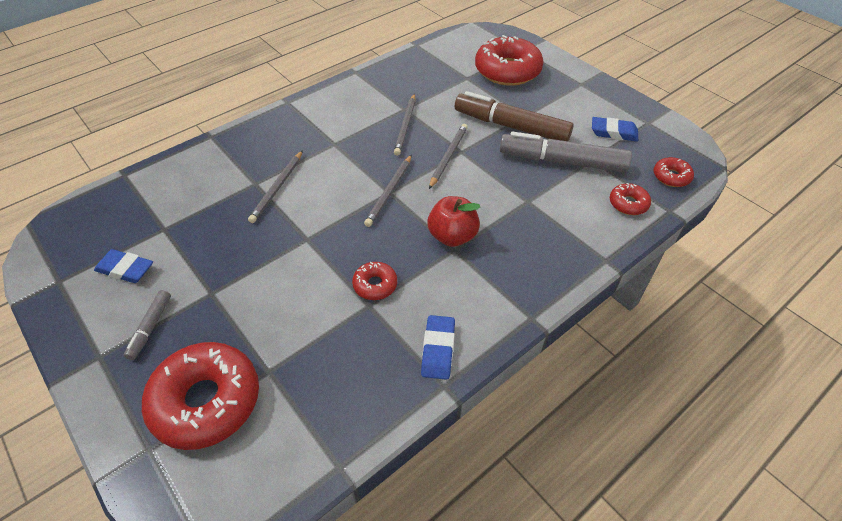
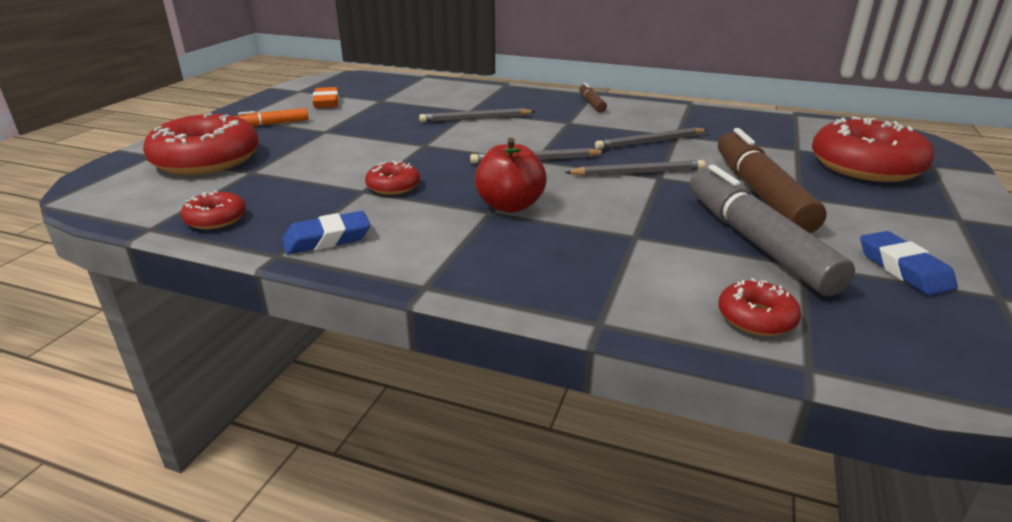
camera: 60 degrees right, 20 degrees down
blue eraser [94,249,153,283] -> orange eraser [313,87,339,108]
grey marker [124,290,171,360] -> orange marker [236,108,309,126]
red donut [654,157,694,187] -> red donut moved to [181,191,246,229]
none -> brown marker [579,83,607,113]

